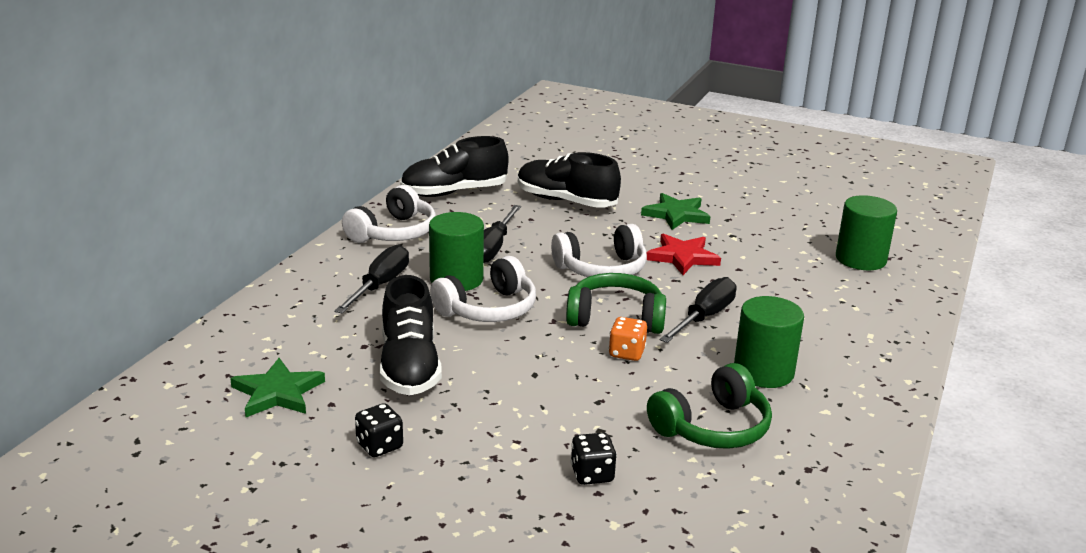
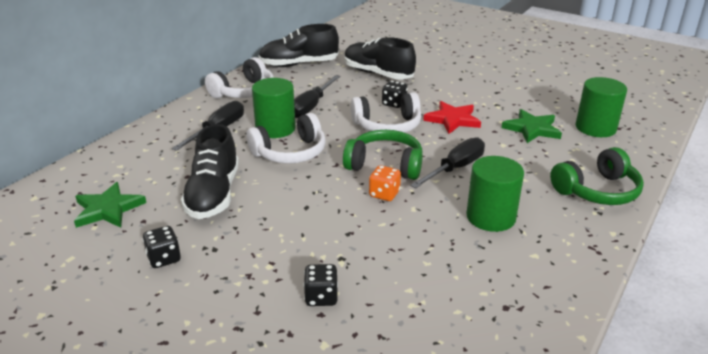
camera: 10 degrees right, 5 degrees up
green star [641,193,710,230] -> green star moved to [502,109,562,143]
green headphones [647,363,772,449] -> green headphones moved to [550,147,644,205]
none -> black dice [382,81,408,108]

